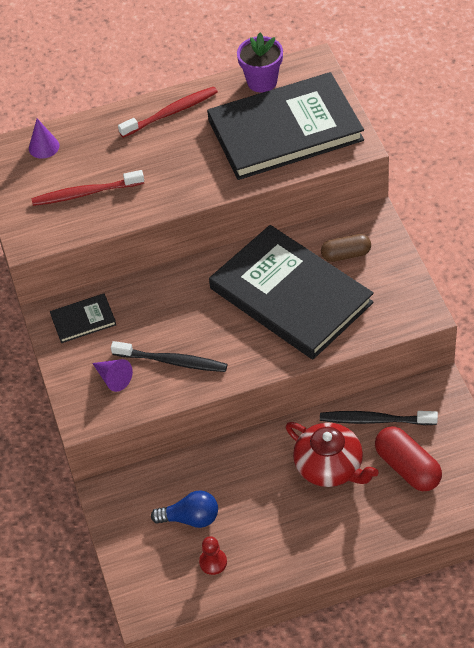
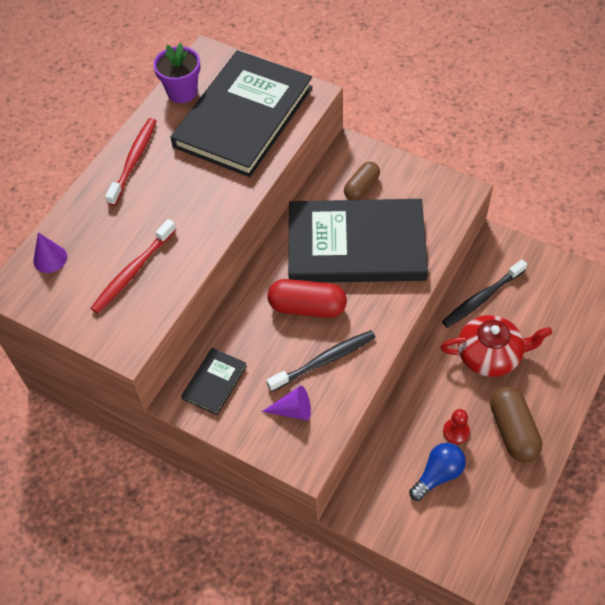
camera: 45 degrees left, 5 degrees up
red pawn [199,536,227,575] -> red pawn moved to [443,409,470,444]
red capsule [375,426,442,491] -> red capsule moved to [268,279,347,318]
none -> brown capsule [490,387,543,462]

